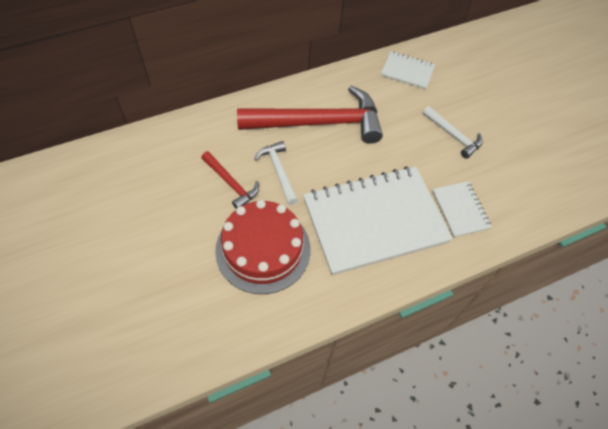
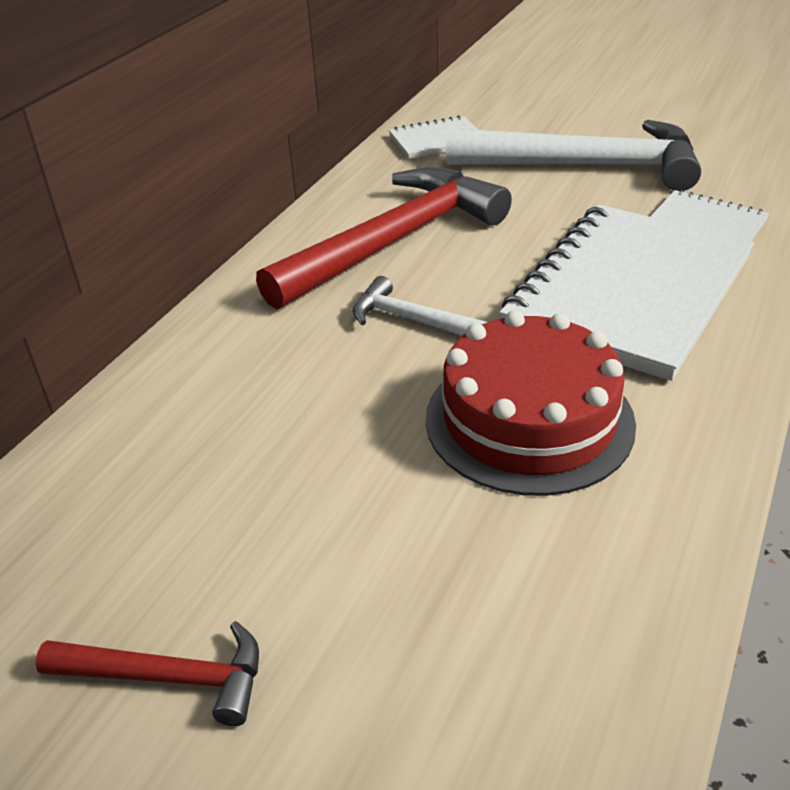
camera: 35 degrees left, 20 degrees down
red hammer [201,151,259,209] -> red hammer moved to [36,621,259,726]
white hammer [423,106,483,159] -> white hammer [446,120,701,191], size x2.08

